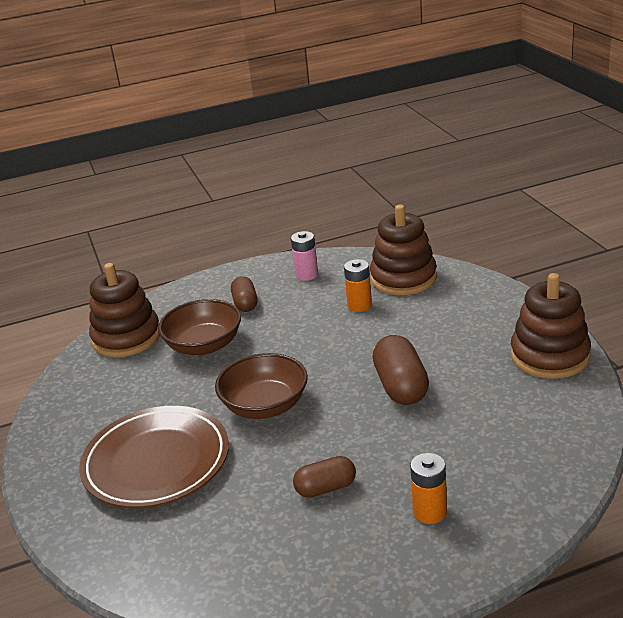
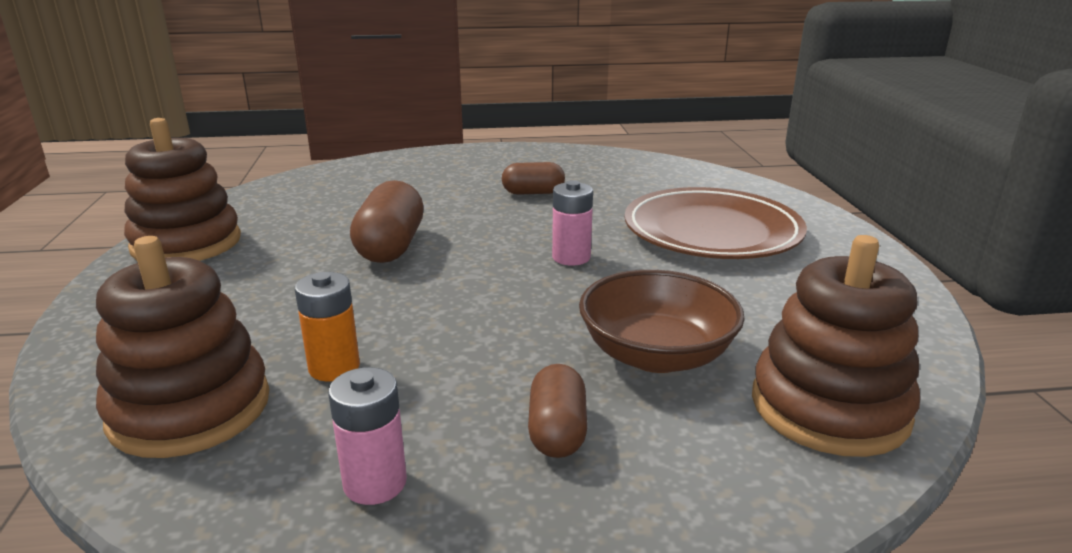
camera: 170 degrees left, 5 degrees down
brown bowl [215,353,308,419] -> pink battery [552,180,593,266]
orange battery [410,453,447,524] -> none

